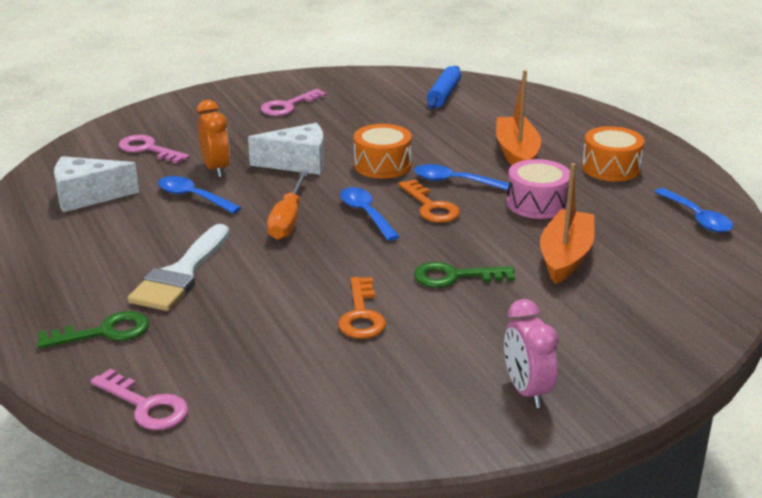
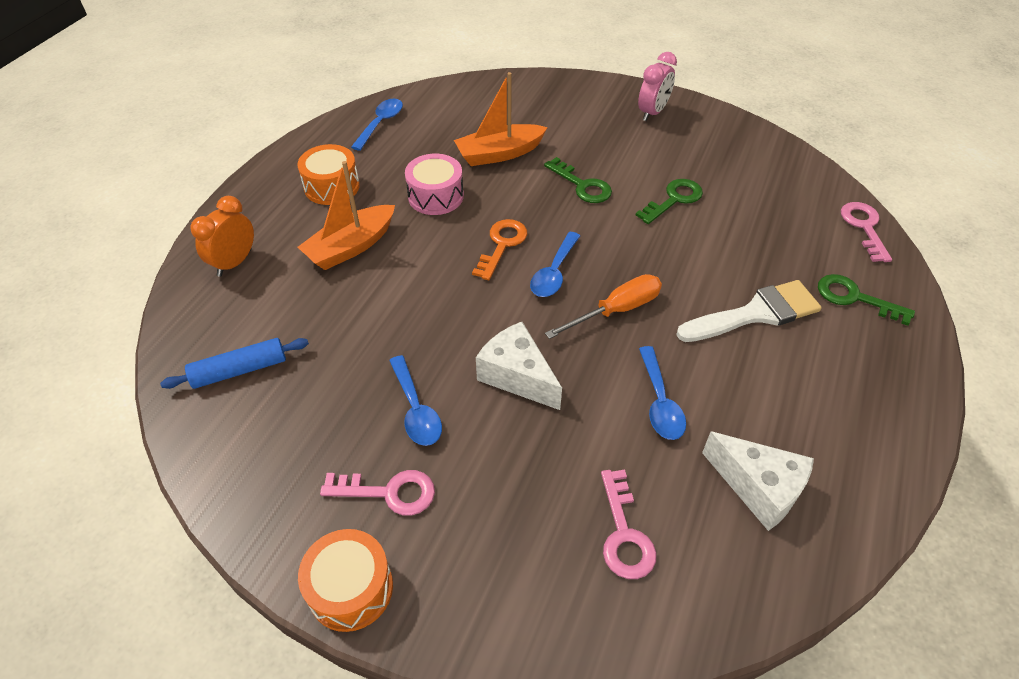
camera: 130 degrees left, 20 degrees up
orange clock [197,100,230,177] -> orange clock moved to [190,196,254,277]
orange key [338,277,386,339] -> green key [636,179,703,224]
orange drum [354,124,412,179] -> orange drum moved to [298,529,393,632]
blue spoon [414,164,509,191] -> blue spoon moved to [389,355,442,446]

